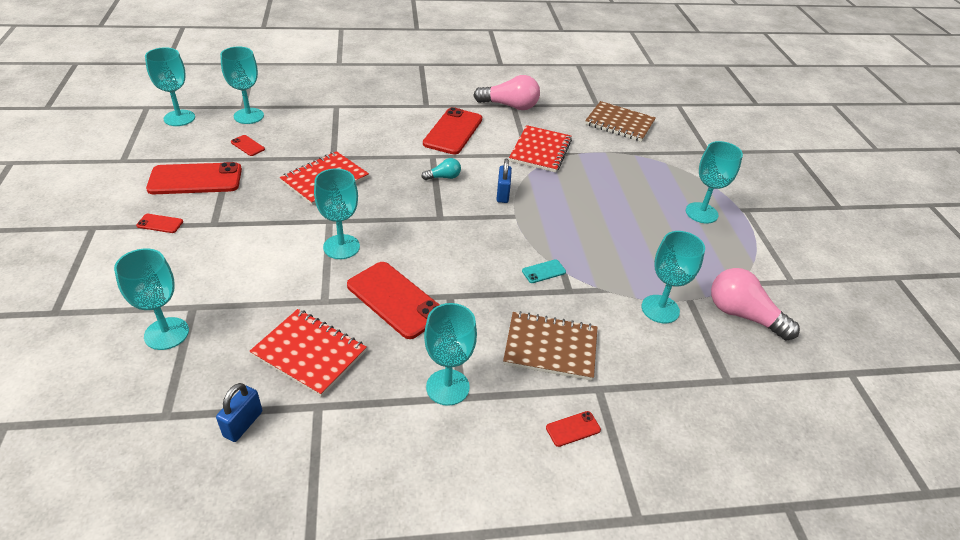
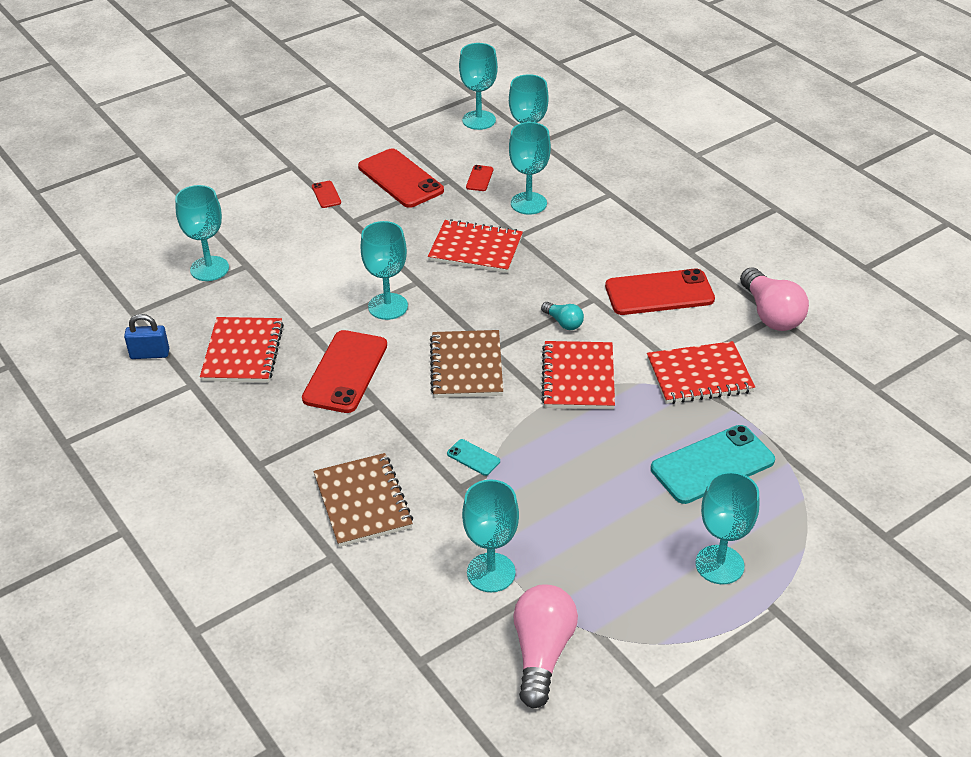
camera: 65 degrees right, 0 degrees up
turquoise goblet [424,303,477,406] -> turquoise goblet moved to [509,122,551,215]
blue padlock [496,159,512,203] -> red notebook [541,341,615,409]
red phone [546,411,601,447] -> none
brown notebook [585,101,656,142] -> brown notebook moved to [430,330,503,398]
none -> turquoise phone [651,425,775,504]

